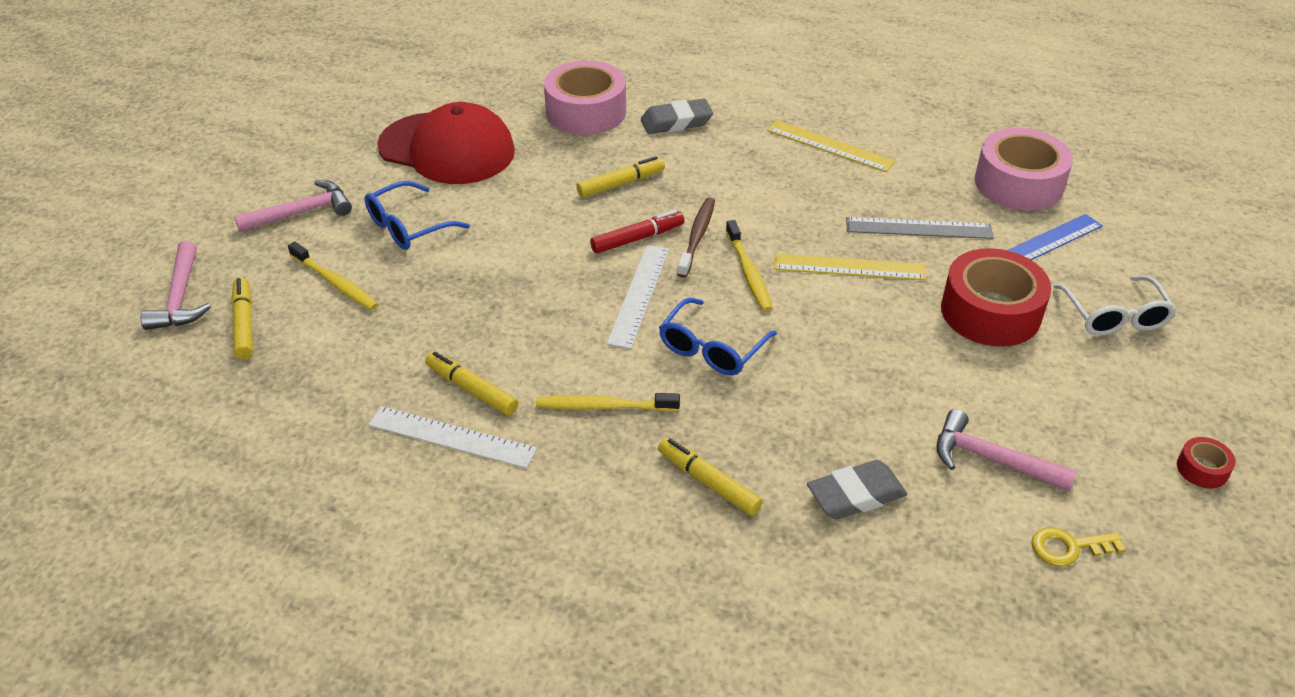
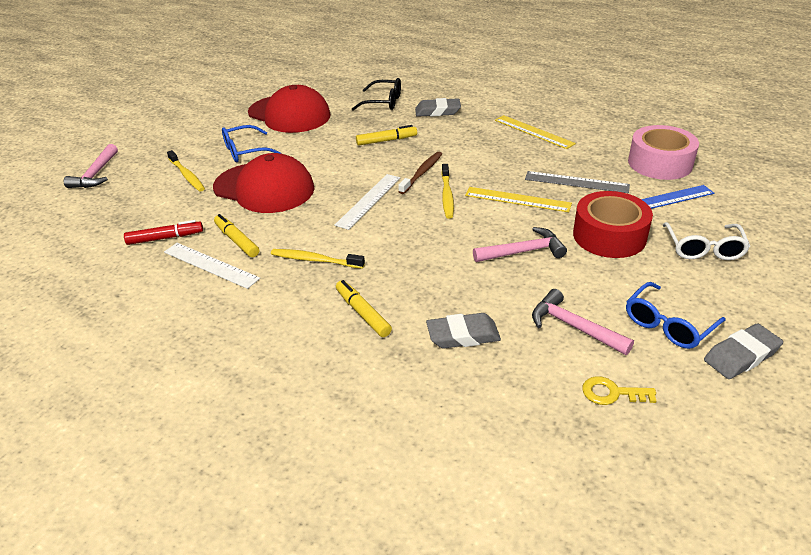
camera: 15 degrees right, 5 degrees down
yellow marker [231,278,253,359] -> none
pink hammer [234,180,352,232] -> pink hammer moved to [473,227,567,262]
pink tape [544,60,626,135] -> black glasses [352,78,401,111]
red marker [590,210,684,253] -> red marker moved to [124,220,203,245]
blue glasses [659,298,777,376] -> blue glasses moved to [626,282,726,349]
red tape [1177,437,1236,488] -> grey eraser [704,324,783,379]
none -> red cap [213,153,314,213]

